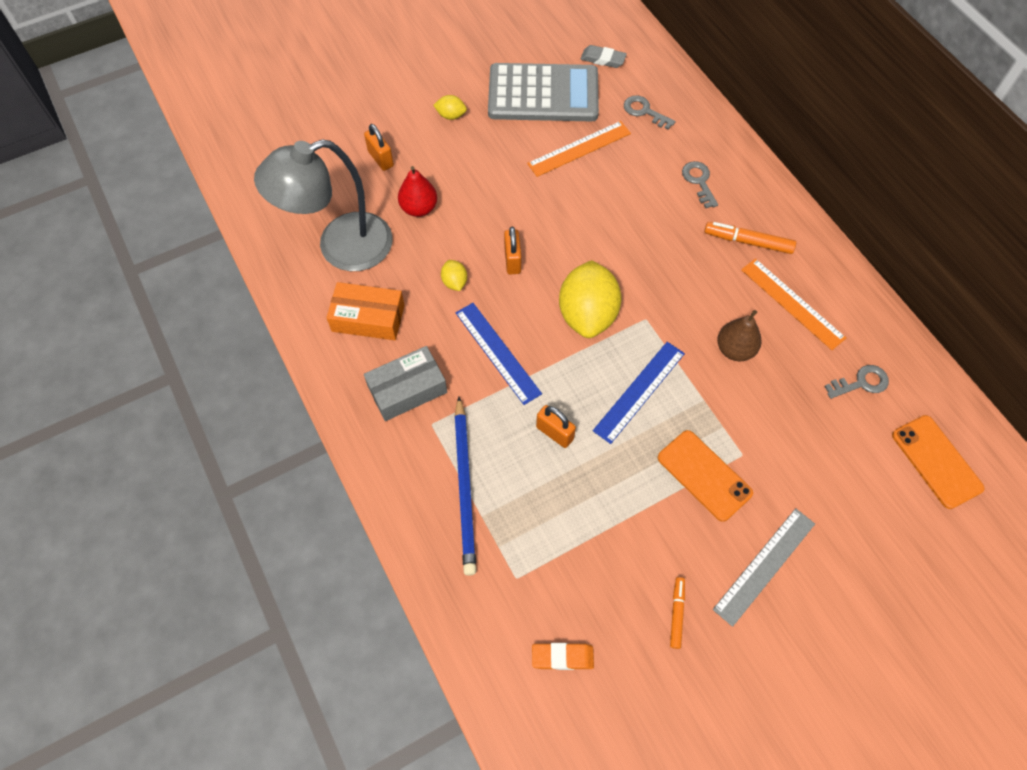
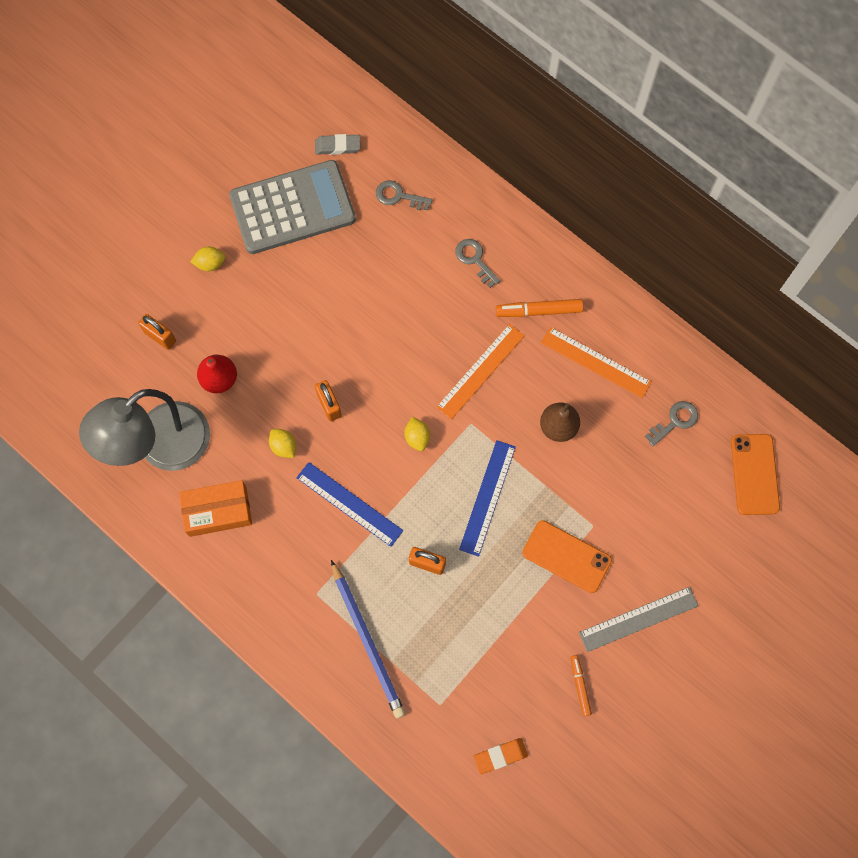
camera: 20 degrees left, 10 degrees up
grey box [364,346,447,421] -> none
orange ruler [527,121,631,177] -> orange ruler moved to [436,324,524,419]
yellow lemon [559,260,622,338] -> yellow lemon [404,417,430,451], size x0.44
grey ruler [713,508,815,627] -> grey ruler turned 45 degrees clockwise [579,587,699,652]
orange phone [892,415,985,509] -> orange phone turned 45 degrees clockwise [731,434,780,515]

